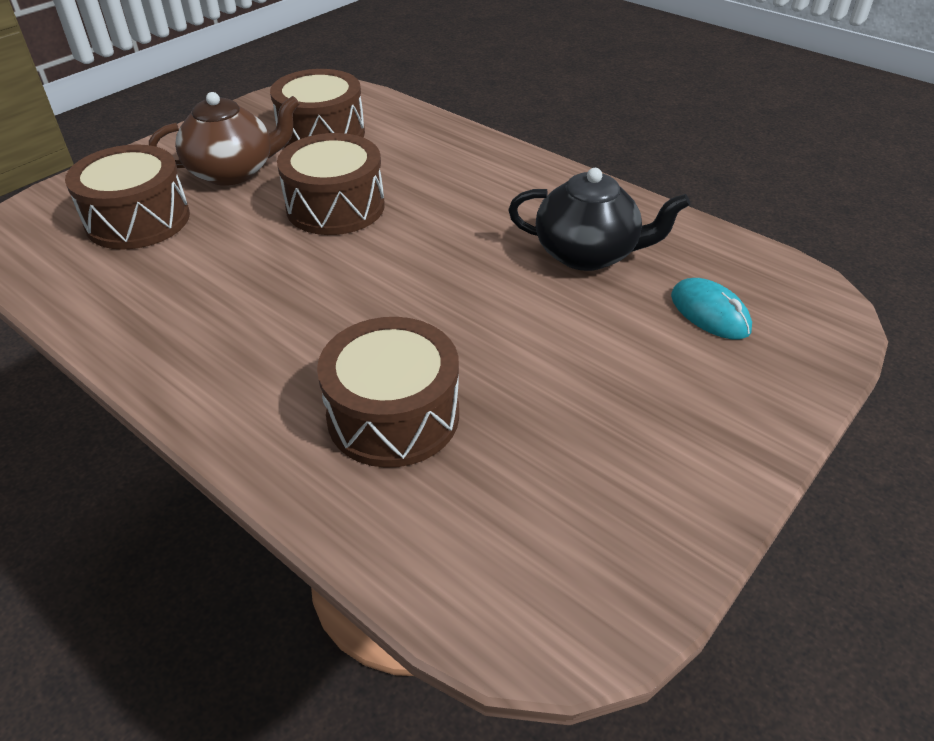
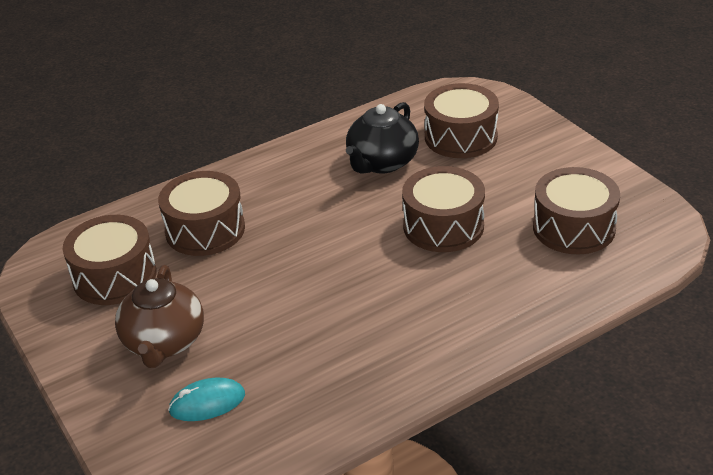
camera: 110 degrees right, 5 degrees down
brown teapot [149,92,300,186] -> brown teapot moved to [115,265,204,368]
black teapot [508,168,690,271] -> black teapot moved to [346,102,419,174]
none -> brown drum [63,215,157,305]

